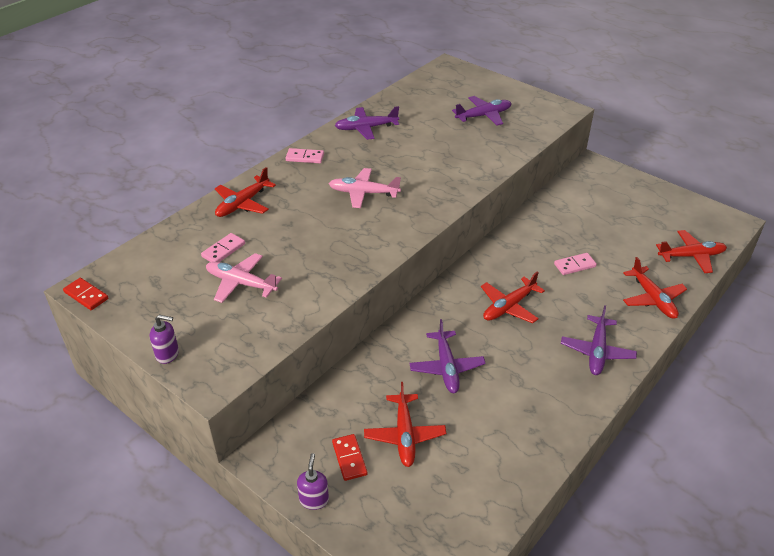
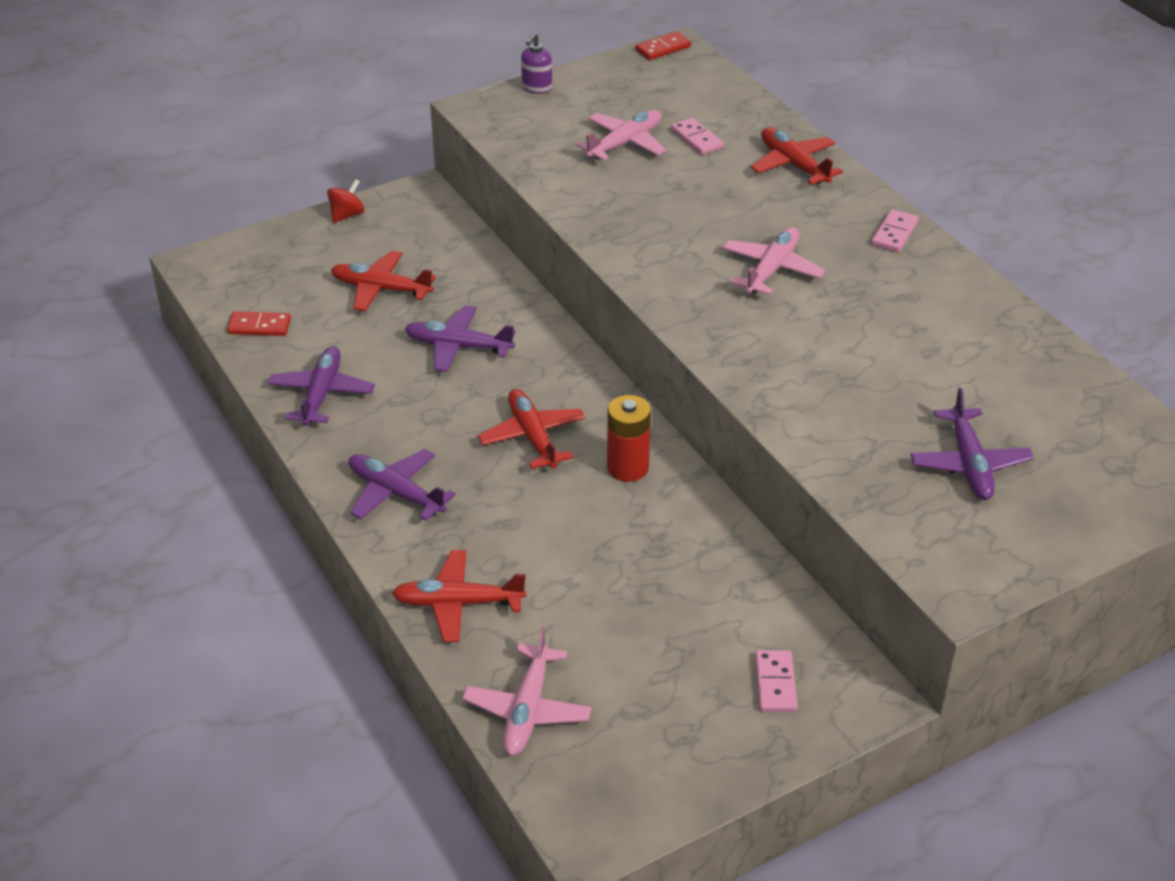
camera: 110 degrees right, 0 degrees up
purple soap dispenser [297,453,329,510] -> red spinning top [327,179,365,223]
red domino [332,434,367,481] -> red domino moved to [227,311,291,336]
purple plane [335,106,399,140] -> purple plane moved to [268,346,375,426]
pink domino [554,253,597,275] -> pink domino moved to [755,650,798,712]
red plane [656,230,727,273] -> pink plane [462,626,592,756]
none -> red battery [607,395,651,482]

